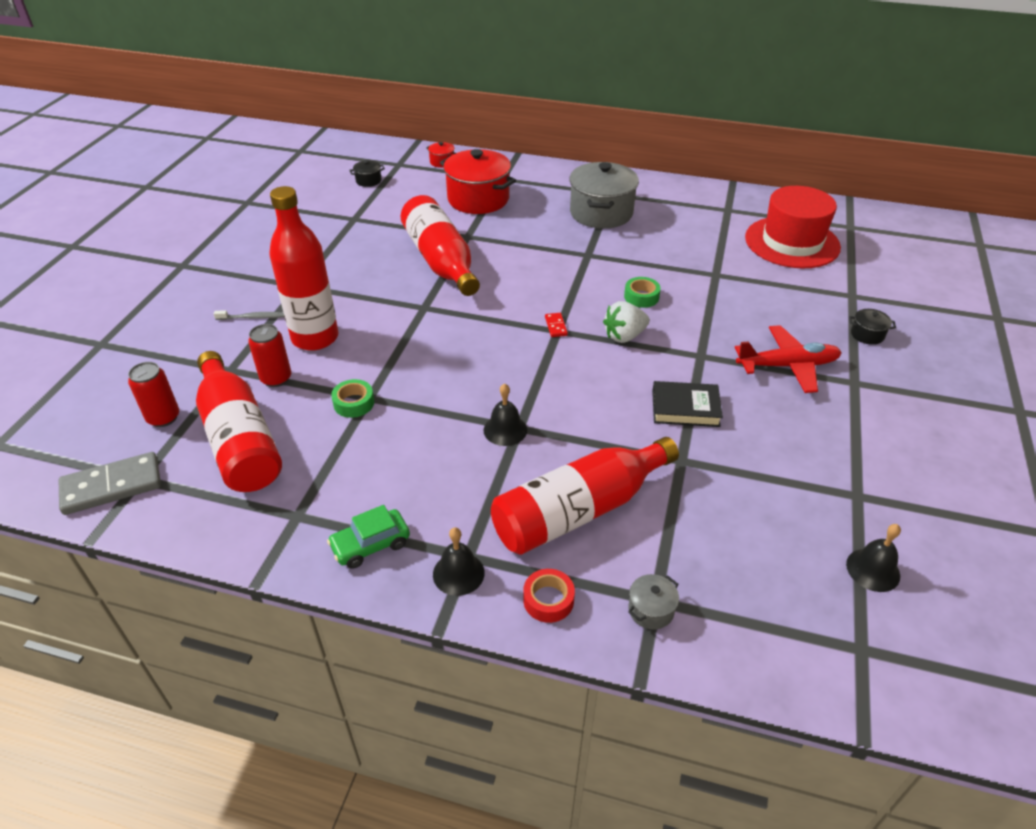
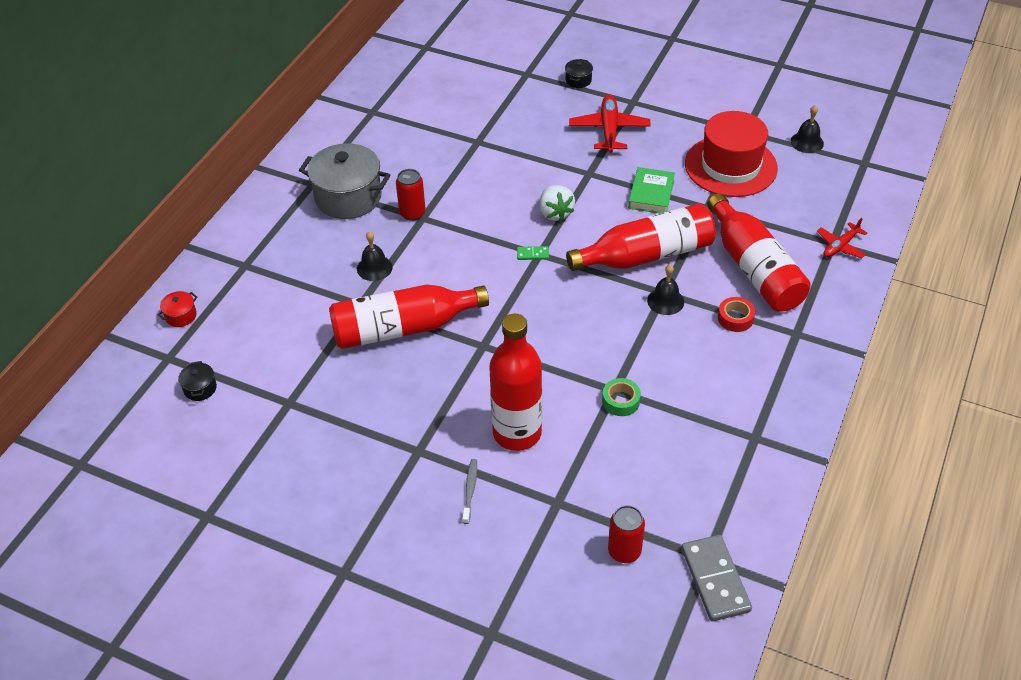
camera: 80 degrees left, 5 degrees up
red bottle [196,351,282,492] -> red bottle moved to [566,203,716,271]
red can [248,324,291,387] -> red can moved to [396,169,426,221]
green car [327,505,410,569] -> none
black bell [433,527,485,596] -> black bell moved to [357,231,393,281]
red pot [440,149,516,214] -> none
red tape [523,569,575,623] -> red tape moved to [718,297,755,332]
red domino [545,313,568,337] -> green domino [517,246,549,260]
green tape [624,277,661,308] -> none
grey pot [628,574,679,630] -> red plane [817,218,867,258]
black book [652,381,723,427] -> green book [628,167,675,213]
red hat [745,186,841,268] -> red hat moved to [685,111,778,197]

